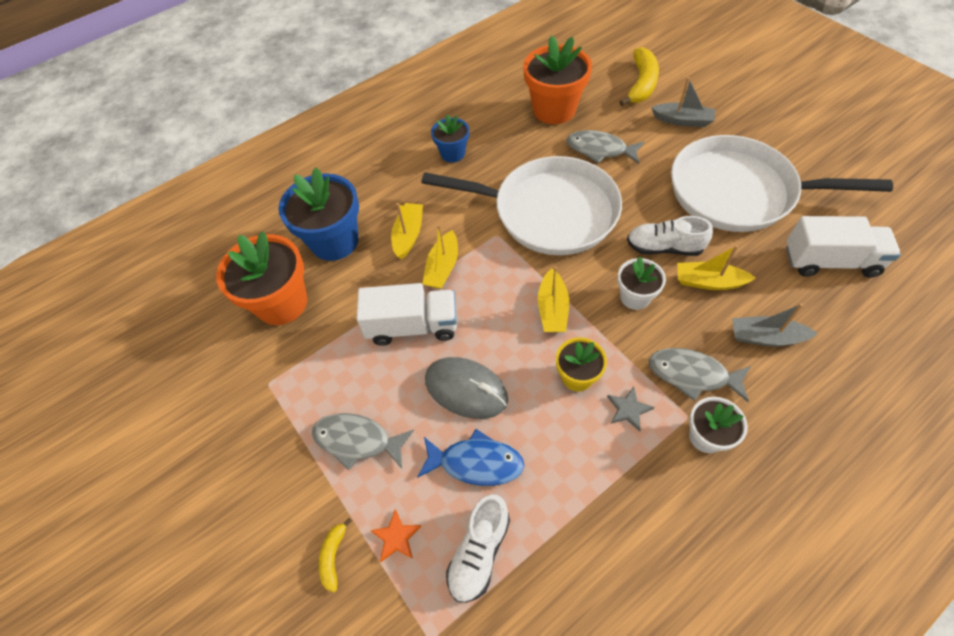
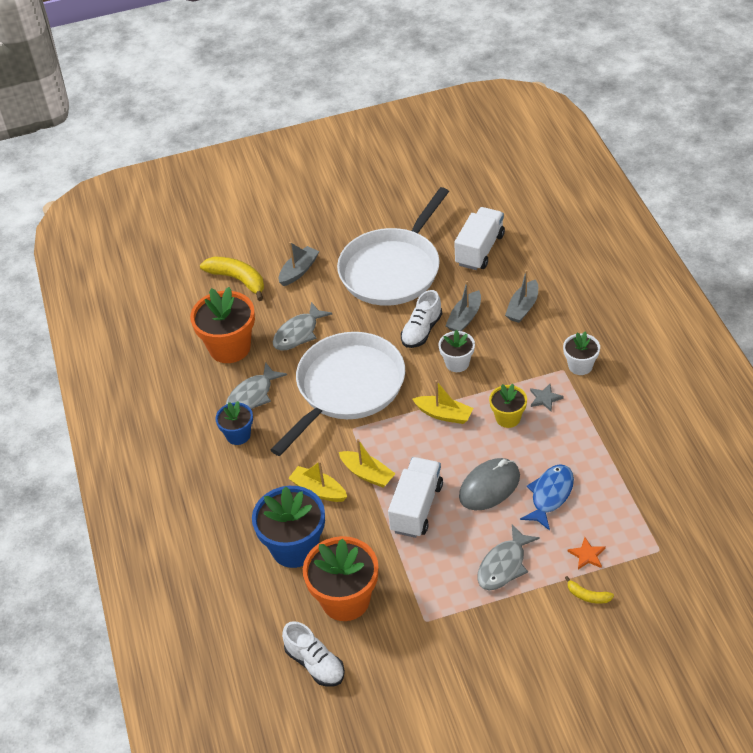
camera: 70 degrees left, 10 degrees down
white shoe [446,494,510,603] -> white shoe moved to [282,621,345,687]
grey fish [649,348,751,402] -> grey fish moved to [226,362,287,409]
yellow boat [677,245,756,290] -> grey boat [445,281,481,331]

